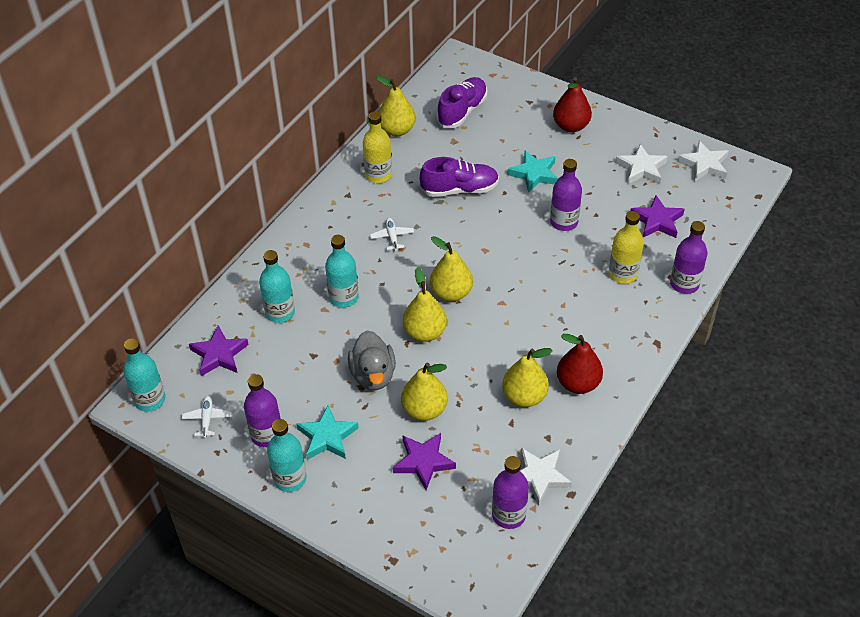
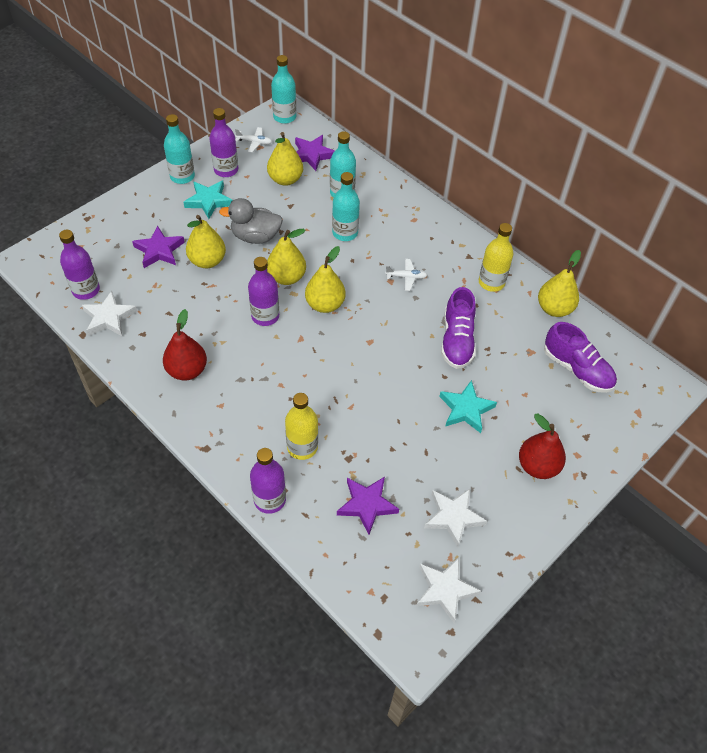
camera: 100 degrees right, 5 degrees up
yellow pear [502,348,553,407] -> yellow pear moved to [267,132,303,186]
purple bottle [550,159,582,231] -> purple bottle moved to [248,257,279,326]

